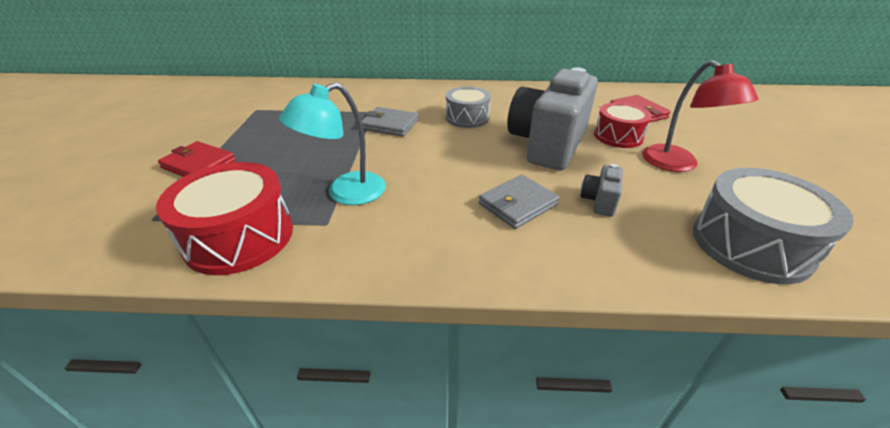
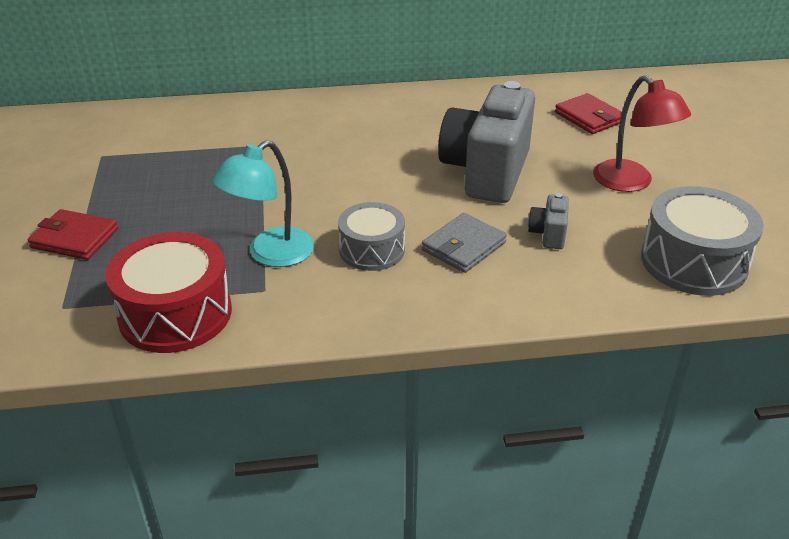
camera: 10 degrees left, 0 degrees up
grey wallet [362,107,419,137] -> none
grey drum [446,86,491,128] -> grey drum moved to [338,202,405,271]
red drum [594,102,652,148] -> none

